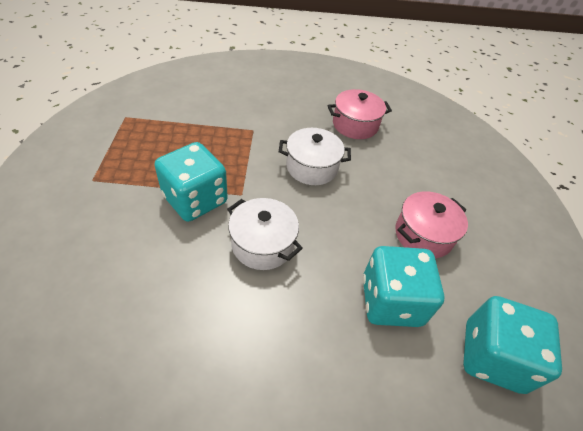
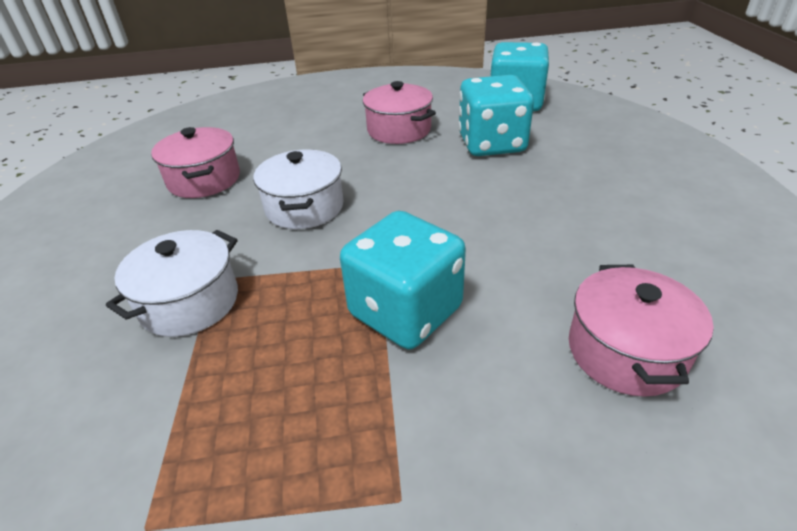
camera: 90 degrees left, 10 degrees down
white pot [227,198,303,270] -> white pot moved to [106,230,238,337]
none -> pink pot [569,265,714,397]

